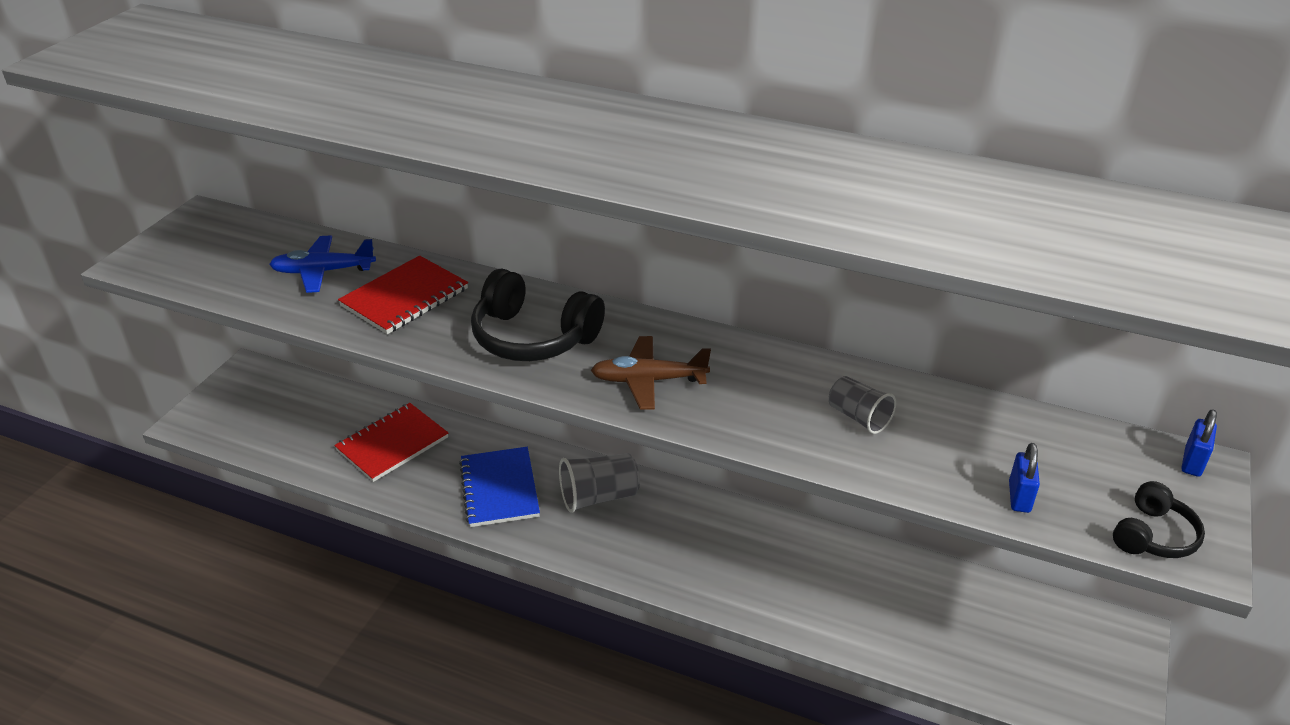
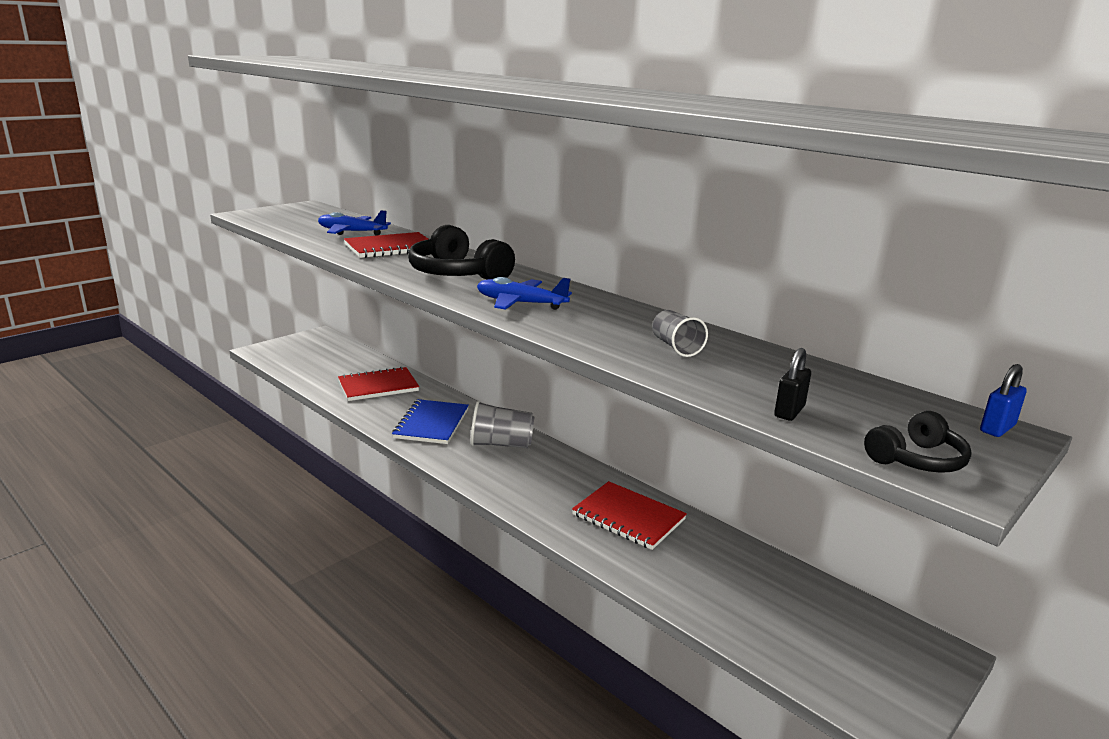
camera: 20 degrees right, 15 degrees down
brown plane [591,336,711,410] -> blue plane [477,277,572,310]
blue padlock [1009,443,1040,513] -> black padlock [774,348,811,421]
none -> red notebook [572,481,687,550]

